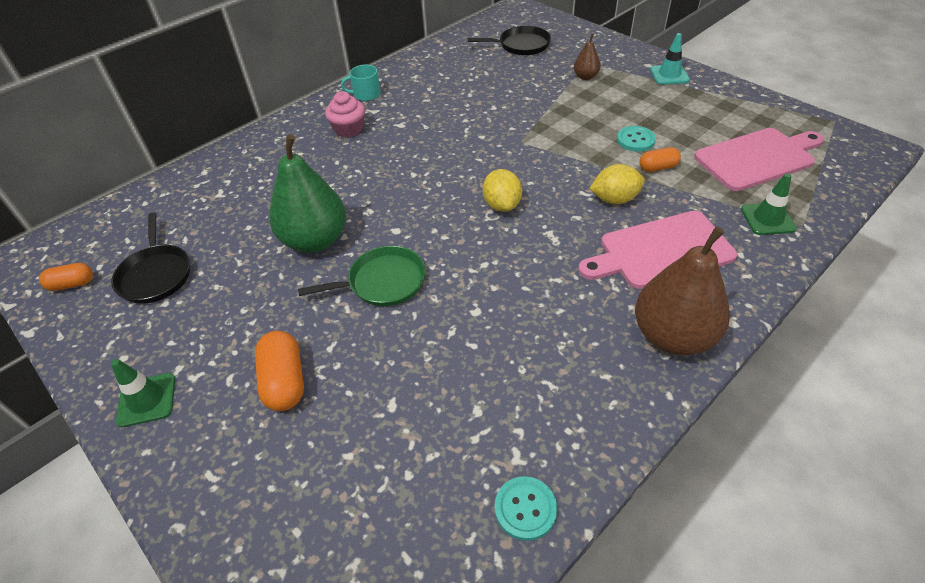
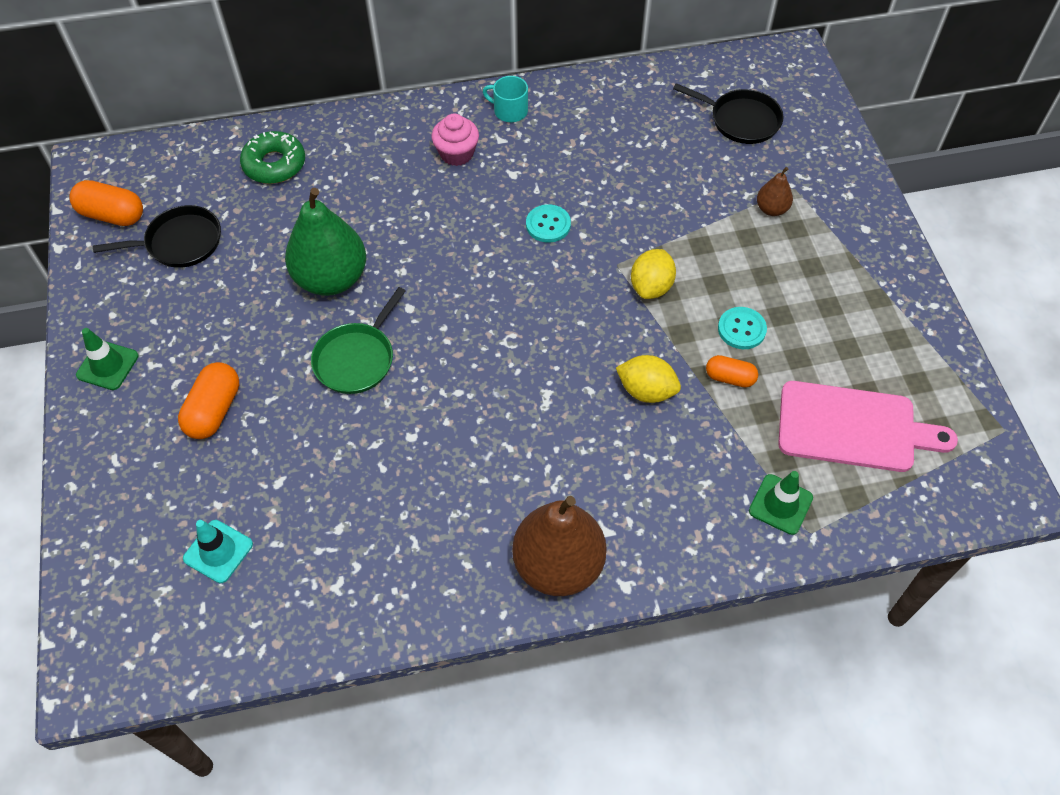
camera: 30 degrees right, 10 degrees up
orange capsule [39,263,93,291] -> orange capsule [69,180,143,226], size x1.58
black pan [111,212,190,304] -> black pan turned 120 degrees counterclockwise [93,205,221,268]
green pan [298,246,425,306] -> green pan turned 105 degrees clockwise [311,287,406,394]
yellow lemon [483,169,522,212] -> yellow lemon moved to [631,249,676,299]
turquoise button [495,476,557,541] -> turquoise button moved to [526,204,571,243]
pink cutting board [578,211,737,289] -> none
turquoise traffic cone [650,33,690,85] -> turquoise traffic cone moved to [183,520,253,583]
none -> green donut [240,131,305,184]

